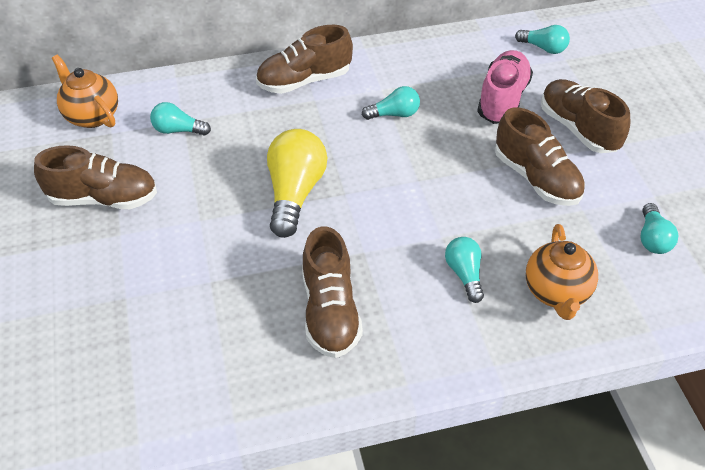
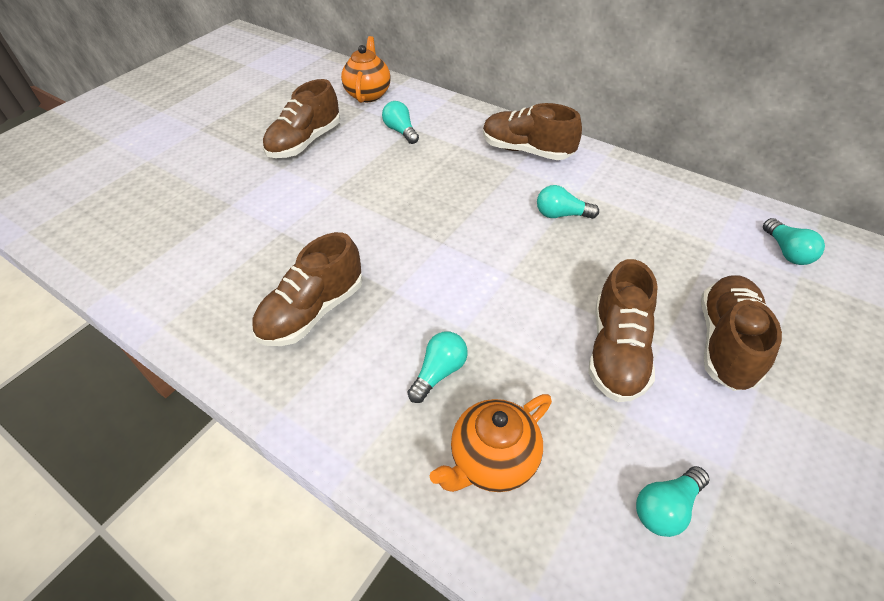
camera: 50 degrees right, 0 degrees up
brown shoe [34,145,157,209] -> brown shoe turned 75 degrees clockwise [263,79,340,158]
yellow light bulb [267,129,327,238] -> none
turquoise light bulb [362,86,420,120] -> turquoise light bulb turned 150 degrees clockwise [537,185,599,219]
pink shoe [477,50,533,124] -> none

